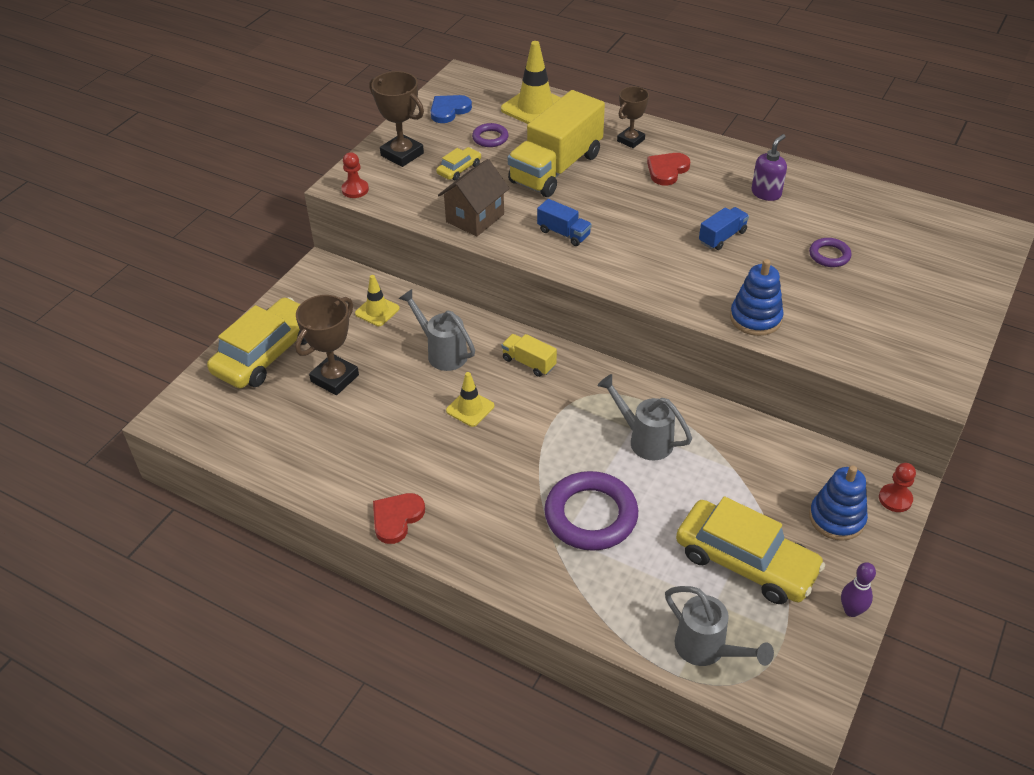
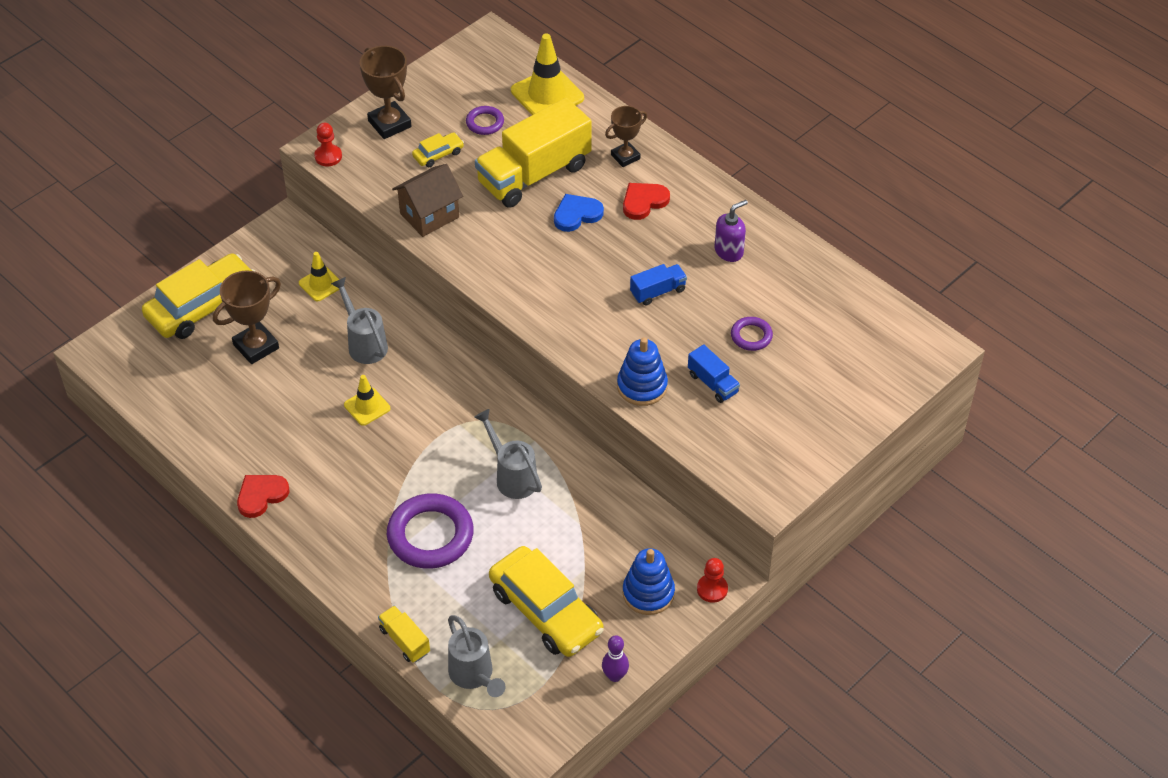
camera: 15 degrees right, 5 degrees up
blue heart [431,95,472,123] -> blue heart moved to [554,194,604,232]
yellow truck [501,334,557,377] -> yellow truck moved to [378,605,430,663]
blue truck [537,199,592,246] -> blue truck moved to [688,344,740,403]

